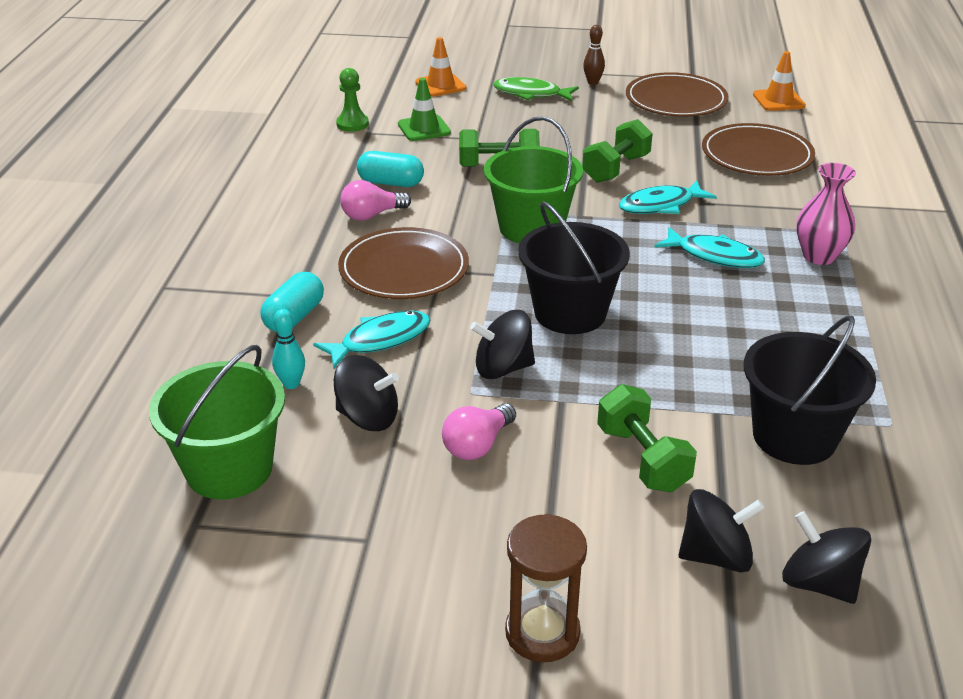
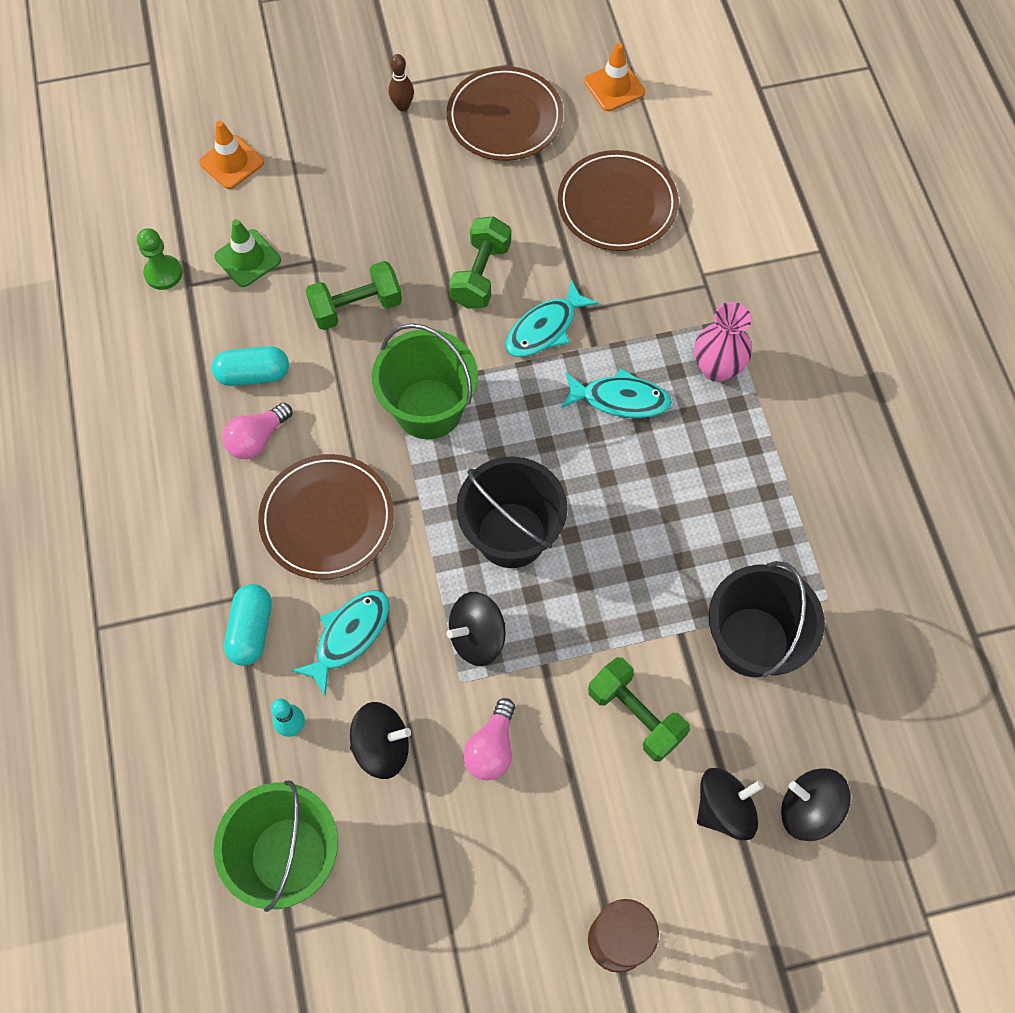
camera: 20 degrees left, 30 degrees up
green fish [493,77,579,101] -> none

